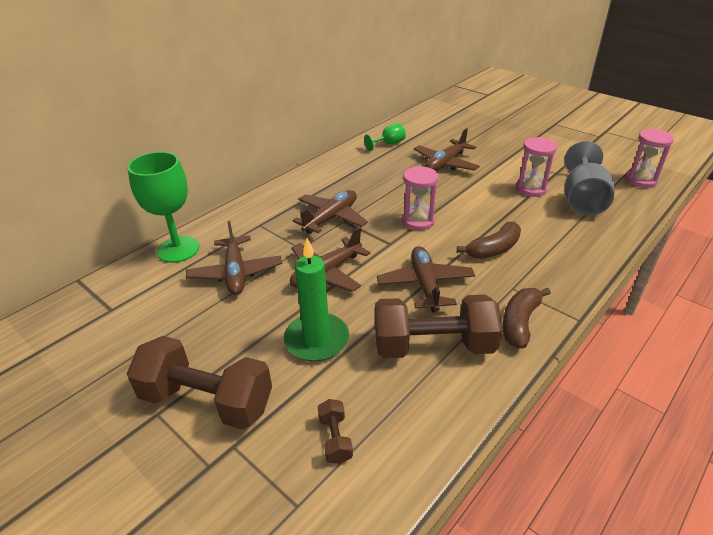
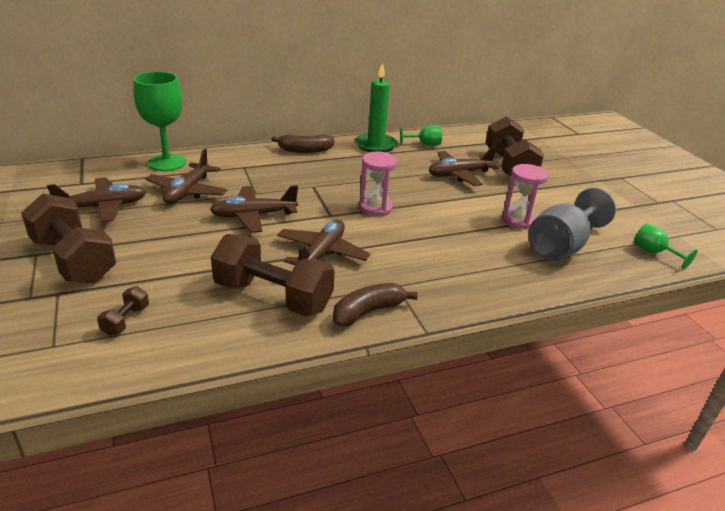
camera: 25 degrees right, 5 degrees down
green candle [284,238,349,361] -> green candle moved to [355,62,397,152]
brown plane [292,190,368,234] -> brown plane moved to [47,177,146,222]
brown banana [457,222,521,259] -> brown banana moved to [271,134,335,153]
pink hourglass [625,129,674,188] -> green goblet [634,223,697,270]
none -> brown dumbbell [485,116,544,176]

